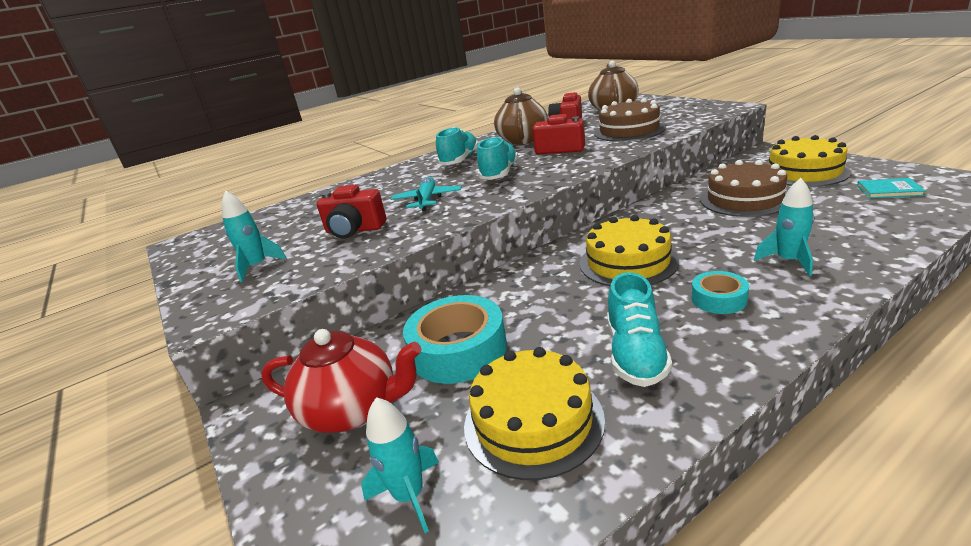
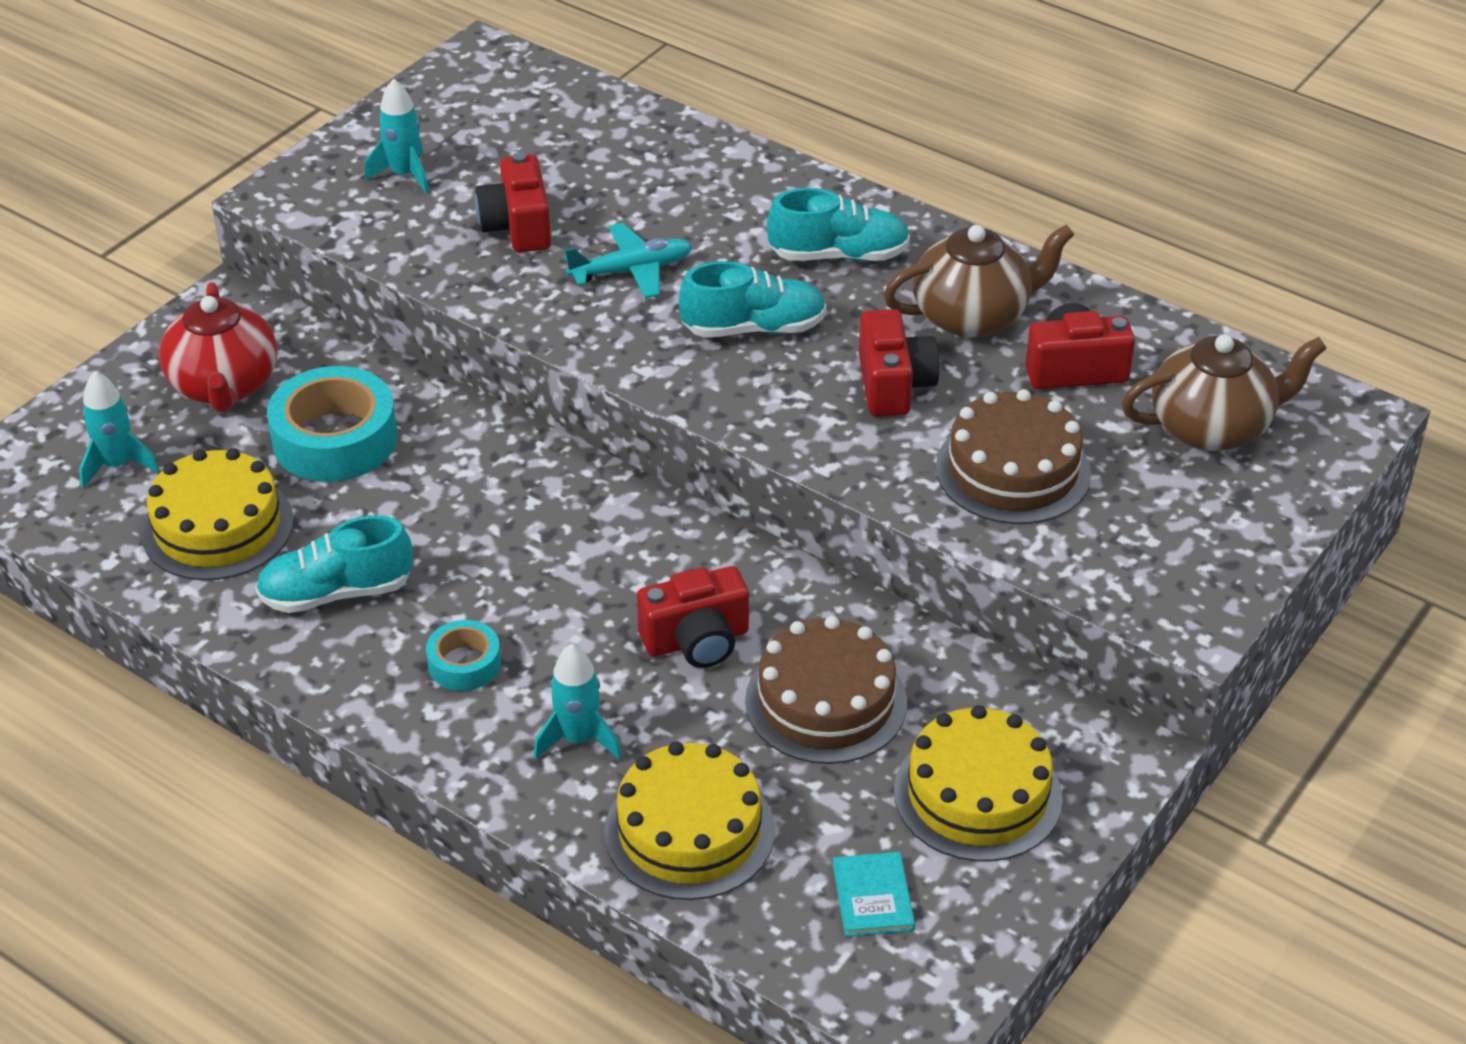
camera: 65 degrees right, 15 degrees up
yellow cake [580,215,679,286] -> yellow cake moved to [604,741,775,900]
none -> red camera [637,566,749,668]

